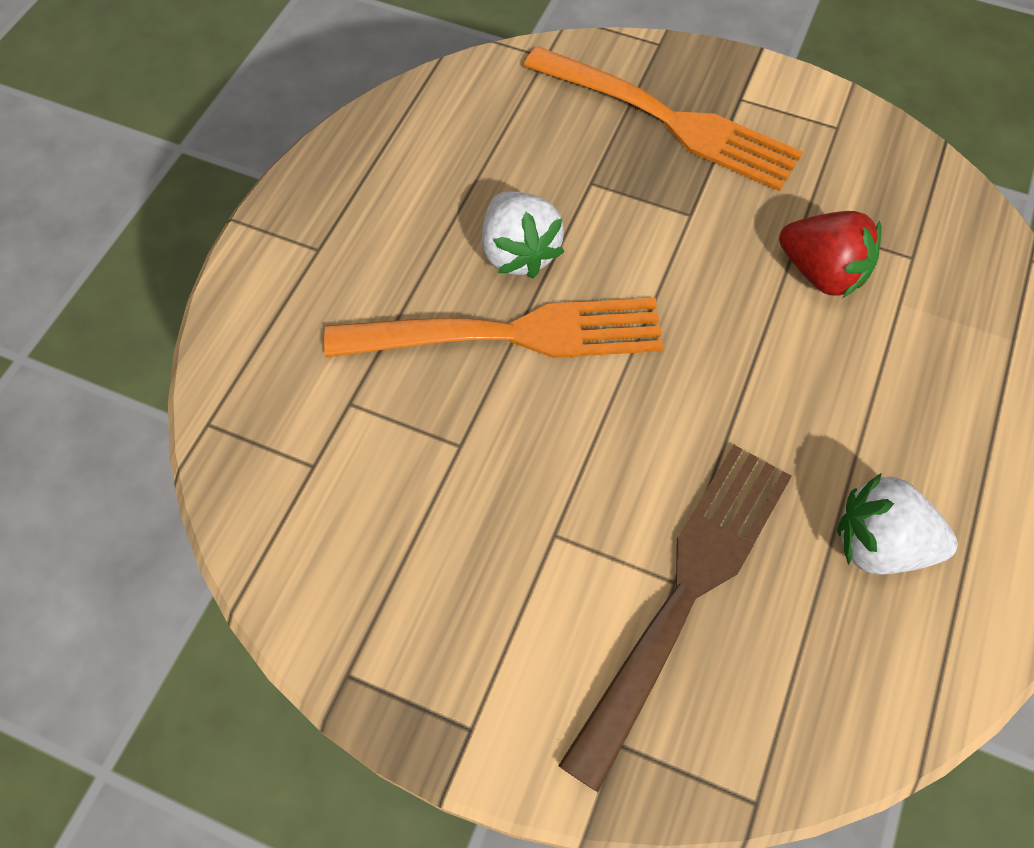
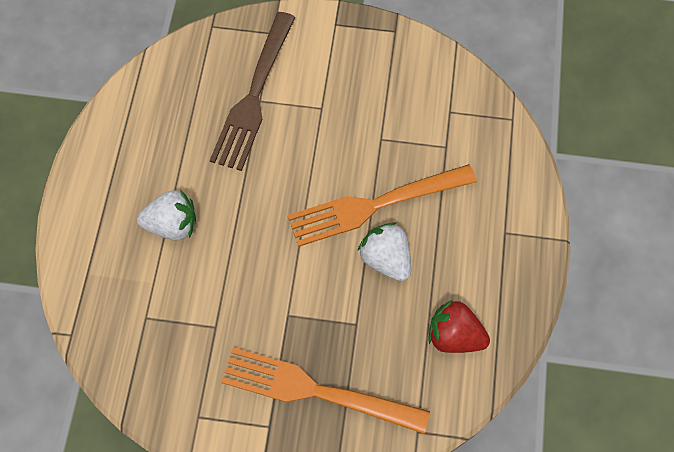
camera: 165 degrees right, 5 degrees up
red strawberry [779,211,881,298] -> red strawberry moved to [428,300,490,353]
white strawberry [837,474,958,575] -> white strawberry moved to [137,190,196,241]

